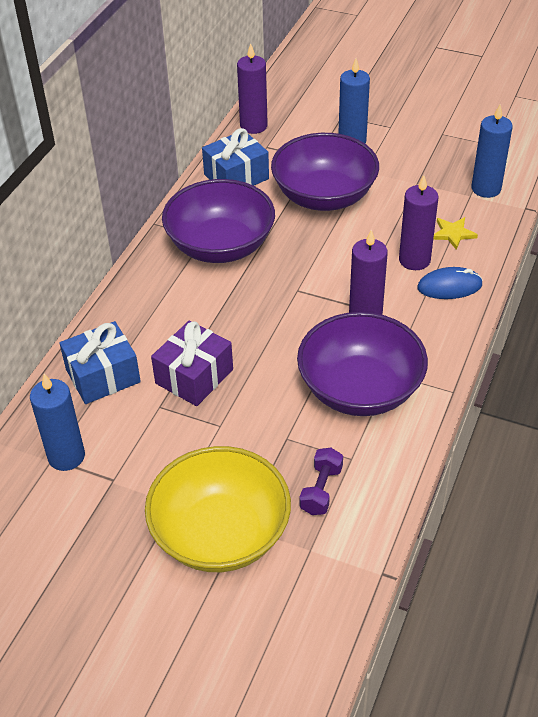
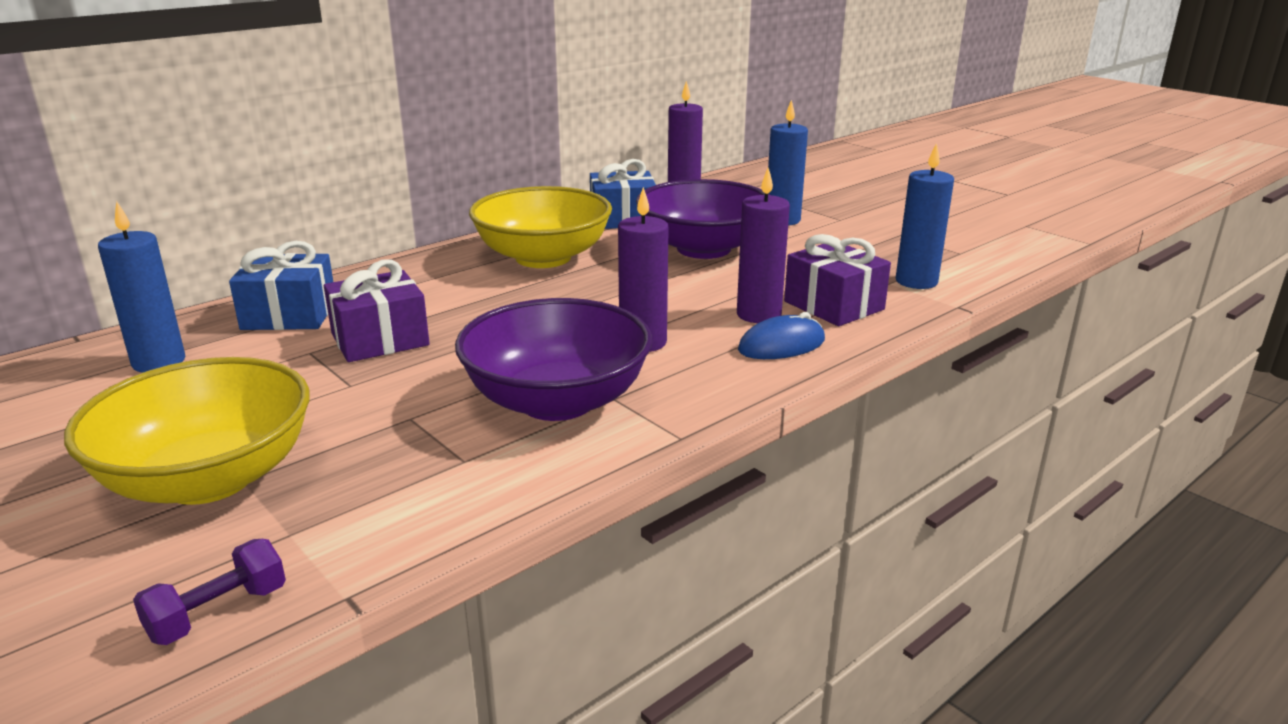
camera: 25 degrees right, 20 degrees down
purple bowl [162,179,275,263] -> yellow bowl [469,186,612,268]
purple dumbbell [300,448,343,515] -> purple dumbbell moved to [133,539,286,645]
blue mouse [417,267,483,299] -> blue mouse turned 45 degrees counterclockwise [738,312,825,359]
yellow star [433,217,478,250] -> purple gift [784,234,891,326]

